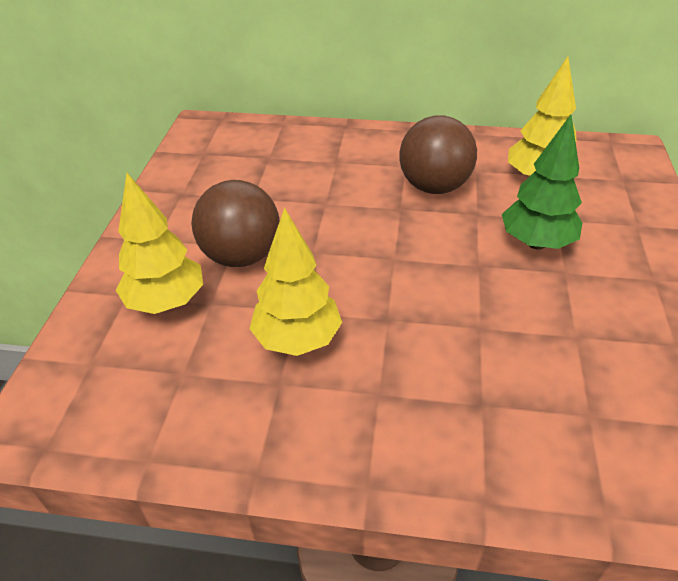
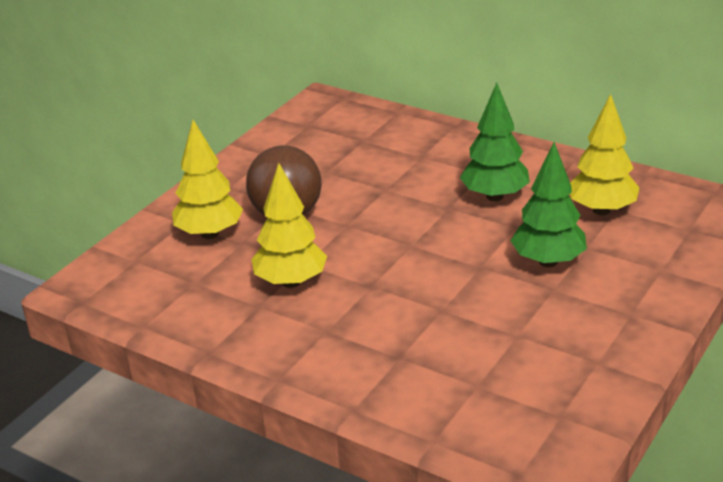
camera: 25 degrees right, 10 degrees down
brown ball [399,115,477,194] -> green tree [460,83,530,201]

